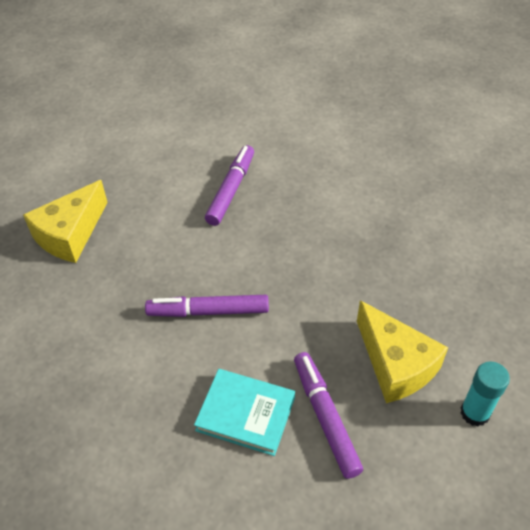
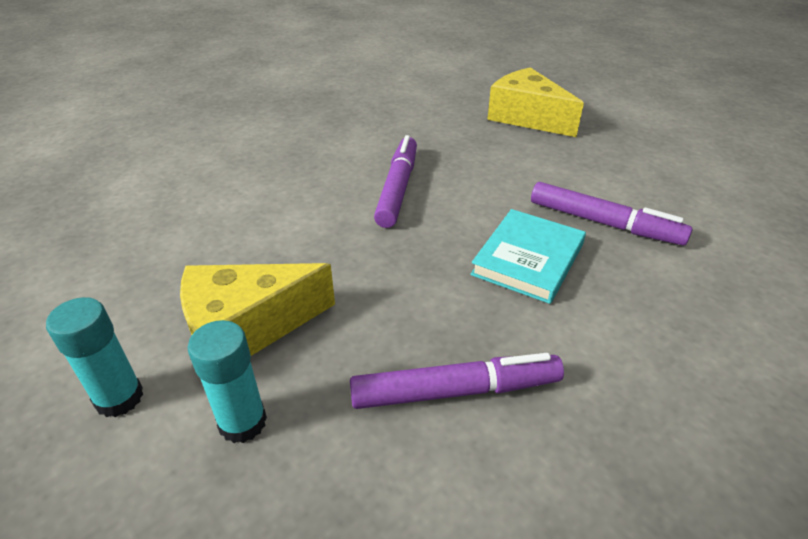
camera: 100 degrees right, 10 degrees down
turquoise book [194,369,295,456] -> turquoise book moved to [470,209,586,304]
purple marker [294,352,363,479] -> purple marker moved to [350,353,564,409]
none -> turquoise glue stick [188,320,267,443]

